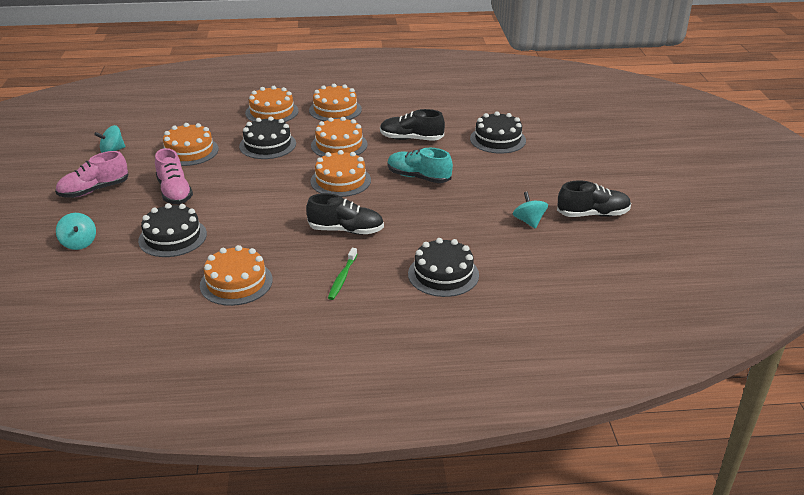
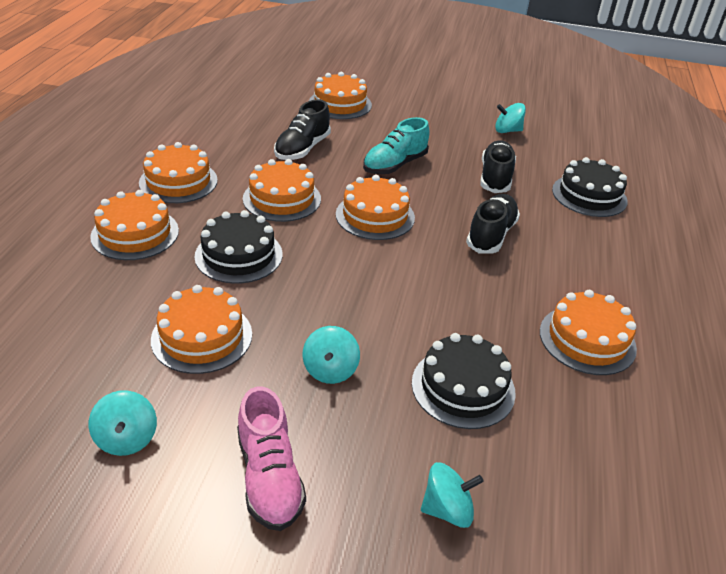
camera: 75 degrees left, 5 degrees up
pink shoe [155,148,193,204] -> turquoise spinning top [303,326,360,384]
green toothbrush [328,248,357,300] -> none
black cake [470,111,526,154] -> orange cake [309,72,372,119]
black shoe [557,180,631,217] -> black shoe moved to [480,141,516,193]

